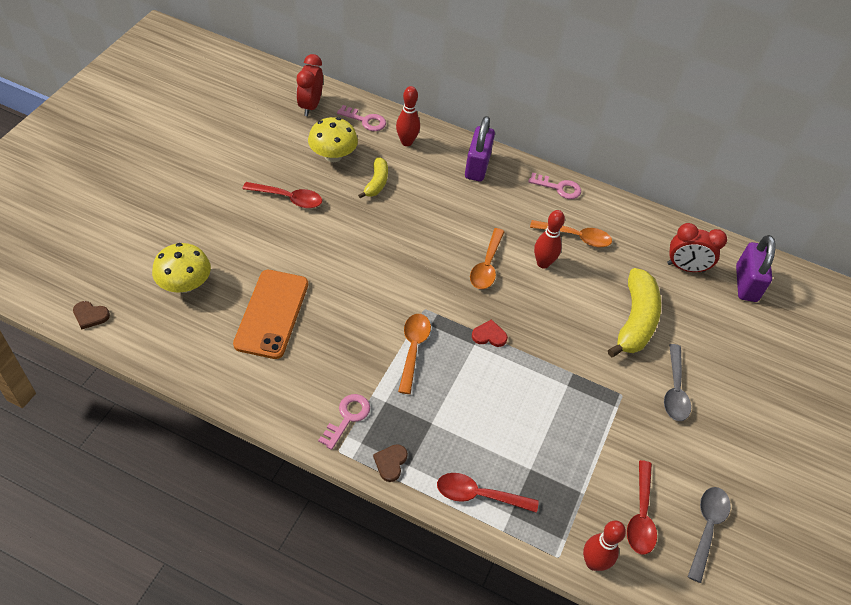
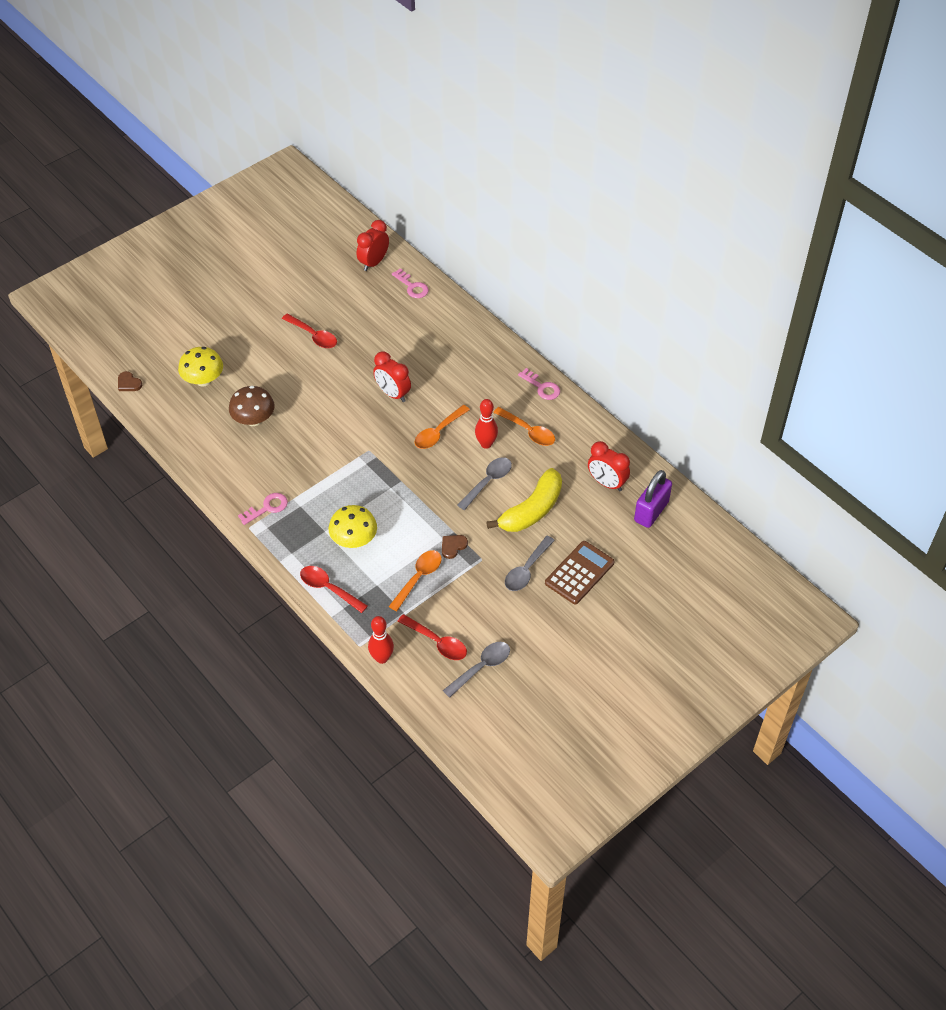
camera: 30 degrees right, 0 degrees up
orange phone [233,270,308,359] -> brown mushroom [229,386,275,426]
yellow mushroom [308,117,358,162] -> yellow mushroom moved to [329,505,377,548]
yellow banana [358,157,388,198] -> none
brown heart [373,444,408,482] -> brown heart moved to [442,535,468,559]
red bowling pin [396,86,420,146] -> none
orange spoon [398,314,431,394] -> orange spoon moved to [388,550,442,611]
purple padlock [465,116,495,181] -> none
red heart [472,319,508,347] -> none
red spoon [627,460,657,554] -> red spoon turned 90 degrees counterclockwise [397,614,467,660]
none -> red clock [373,352,411,402]
none -> grey spoon [457,457,512,510]
none -> brown calculator [545,541,614,605]

